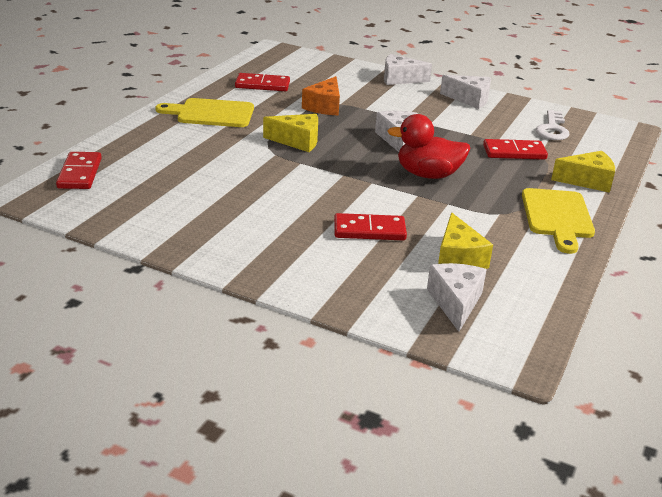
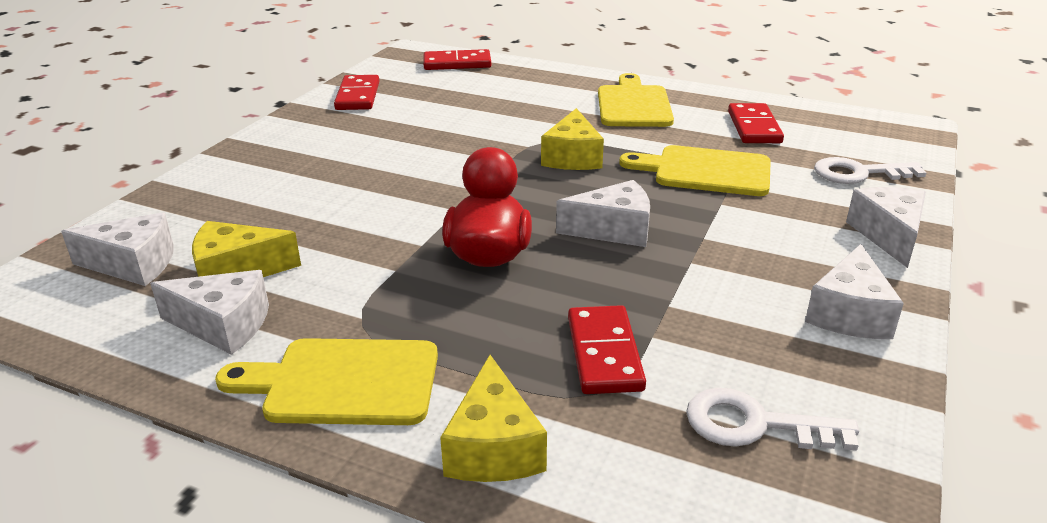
camera: 90 degrees right, 0 degrees up
orange cheese [302,76,340,116] -> yellow cutting board [619,145,771,196]
red domino [334,213,407,241] -> red domino moved to [334,75,379,110]
none -> white cheese [150,270,269,355]
none -> white key [814,157,926,184]

